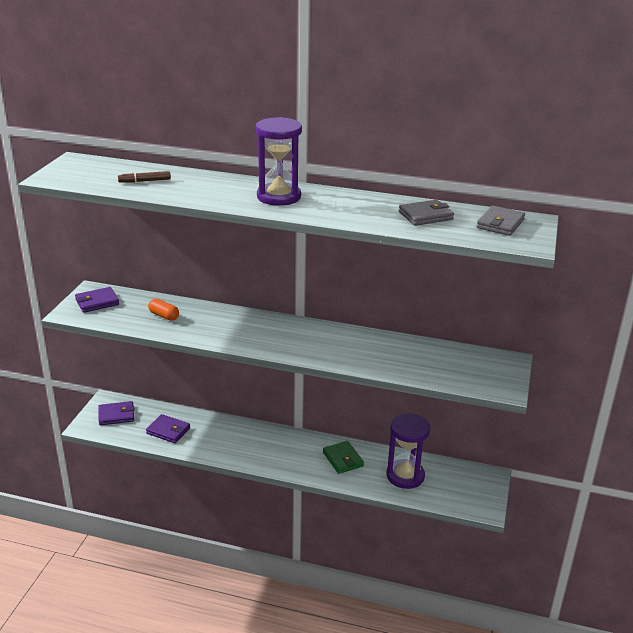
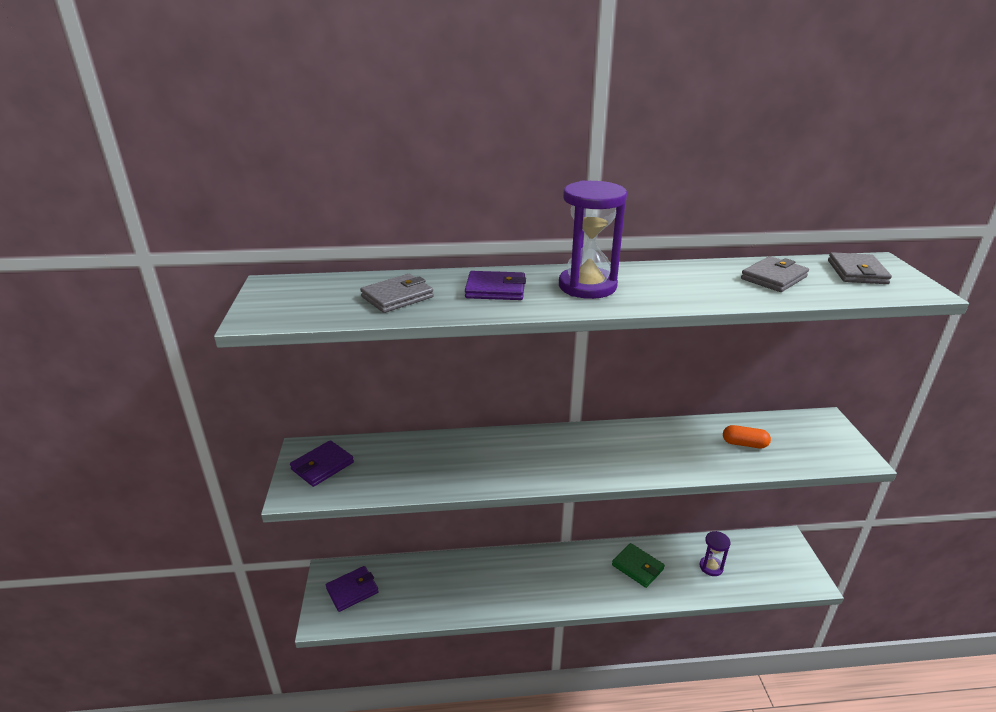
camera: 20 degrees left, 0 degrees up
brown marker [118,171,171,183] -> grey wallet [360,274,434,313]
purple wallet [146,414,190,443] -> purple wallet moved to [465,271,526,300]
orange capsule [148,299,179,321] -> orange capsule moved to [723,425,771,448]
purple hourglass [387,413,430,489] -> purple hourglass [700,531,731,576], size x0.54

